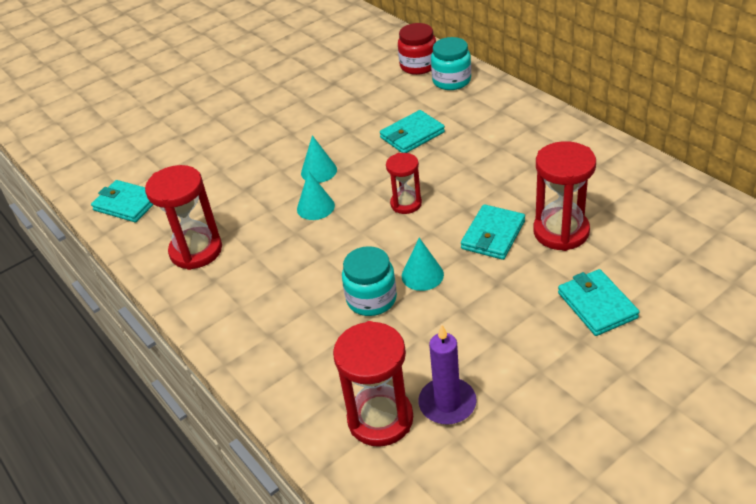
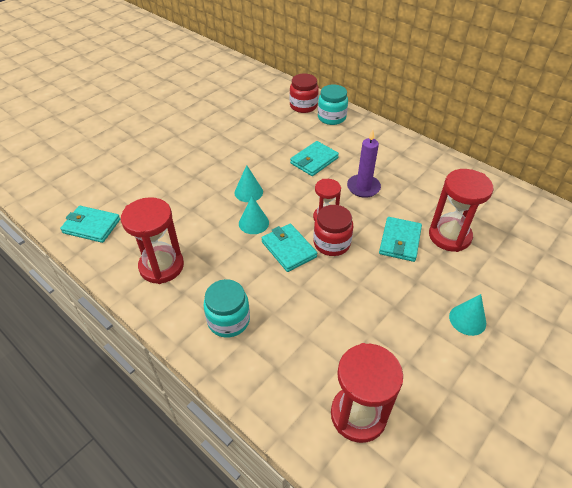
camera: 15 degrees left, 5 degrees up
turquoise jar [342,246,397,316] -> turquoise jar moved to [203,279,250,338]
turquoise cone [402,238,444,291] -> turquoise cone moved to [449,294,486,336]
purple candle [418,325,477,424] -> purple candle moved to [347,130,381,198]
turquoise wallet [558,269,640,336] -> turquoise wallet moved to [261,223,317,272]
none -> red jar [313,205,353,256]

